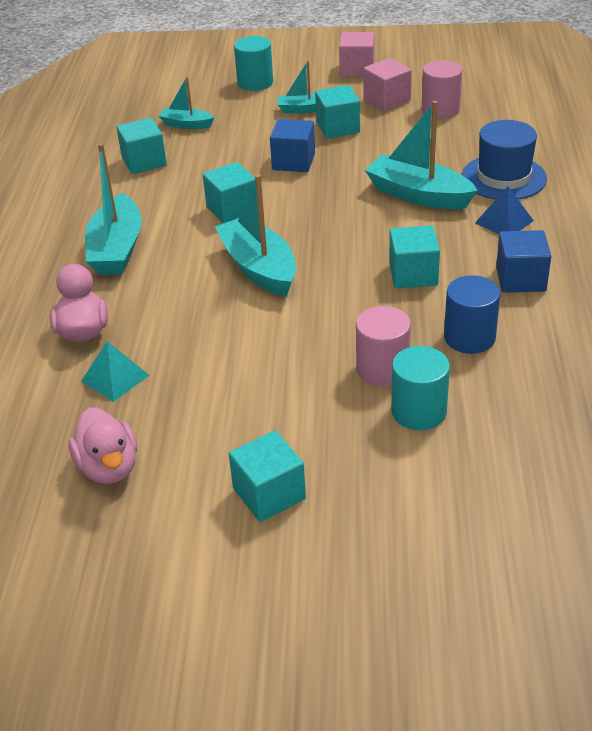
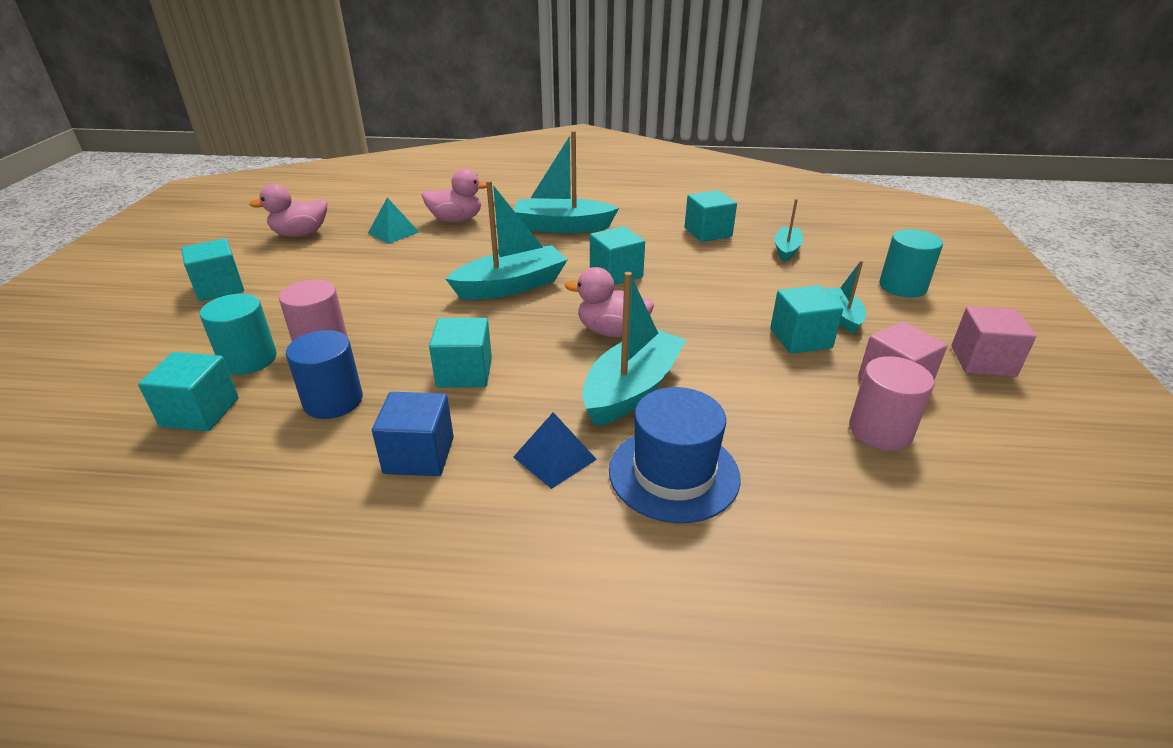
camera: 90 degrees right, 5 degrees down
blue cube [270,119,315,172] -> none
none -> turquoise cube [138,352,239,431]
none -> pink duck [565,267,654,337]

